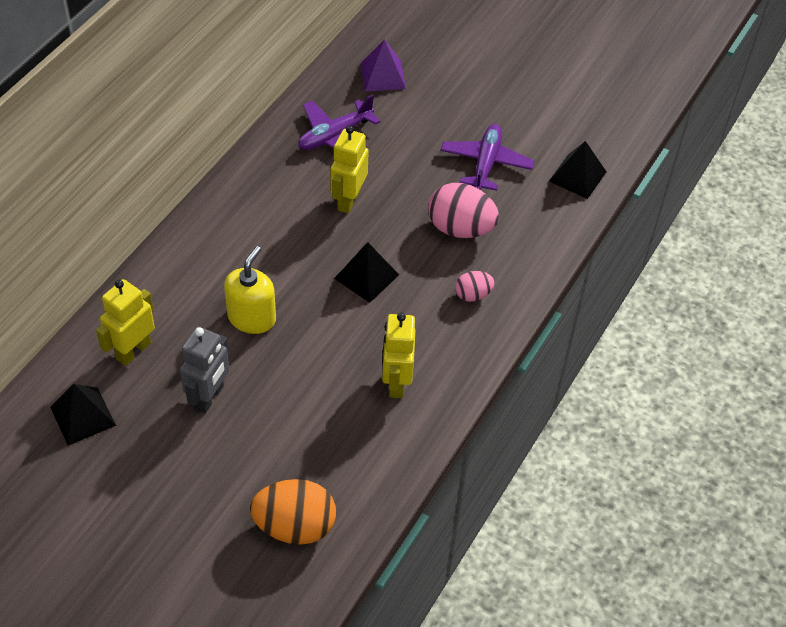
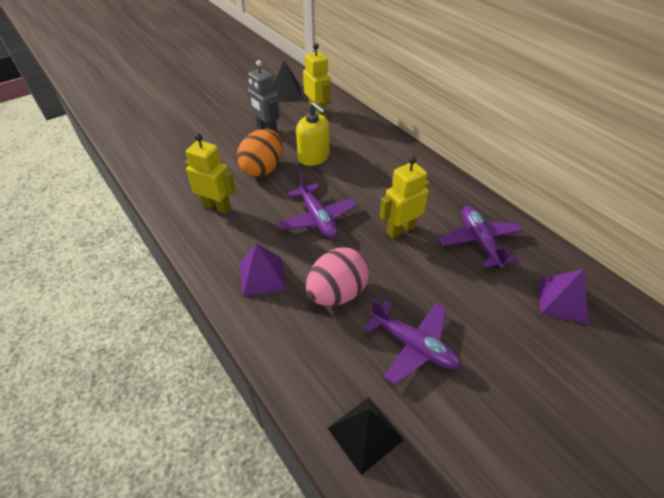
camera: 115 degrees right, 5 degrees down
orange egg [250,479,336,545] -> orange egg moved to [237,129,282,177]
yellow robot [330,126,369,214] -> yellow robot turned 75 degrees counterclockwise [379,156,429,239]
black pyramid [334,242,399,303] -> purple plane [278,173,357,238]
pink egg [455,271,495,302] -> purple pyramid [240,243,286,296]

